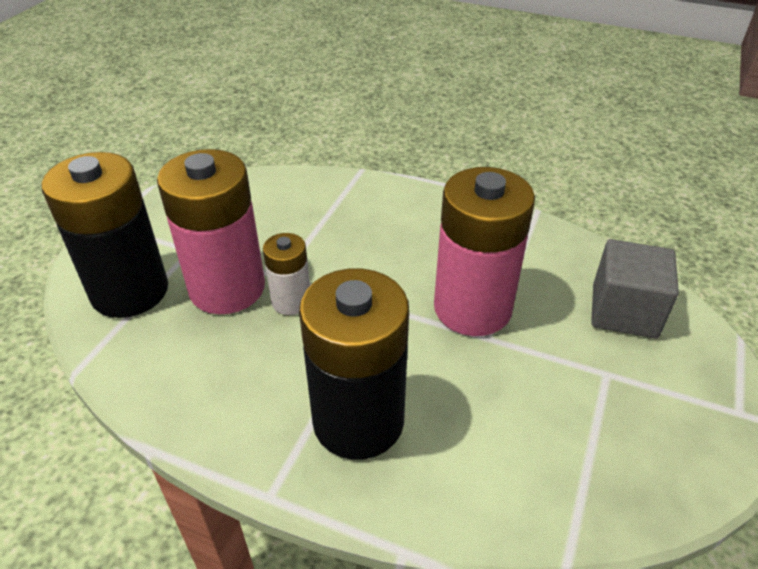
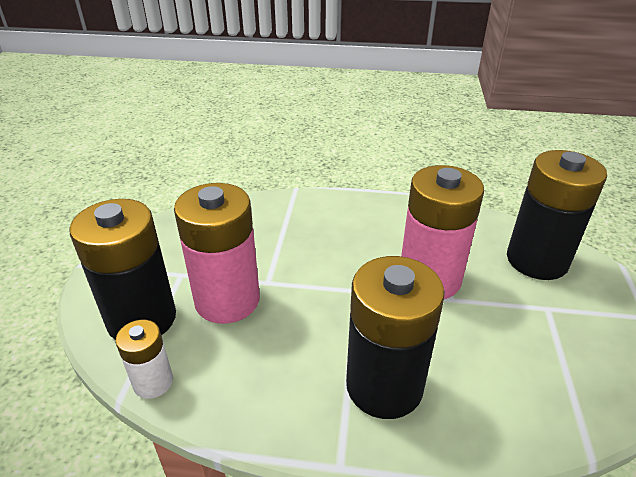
camera: 15 degrees left, 5 degrees down
white battery [263,233,310,315] -> white battery moved to [115,320,173,399]
grey cube [591,239,679,339] -> black battery [507,150,607,280]

